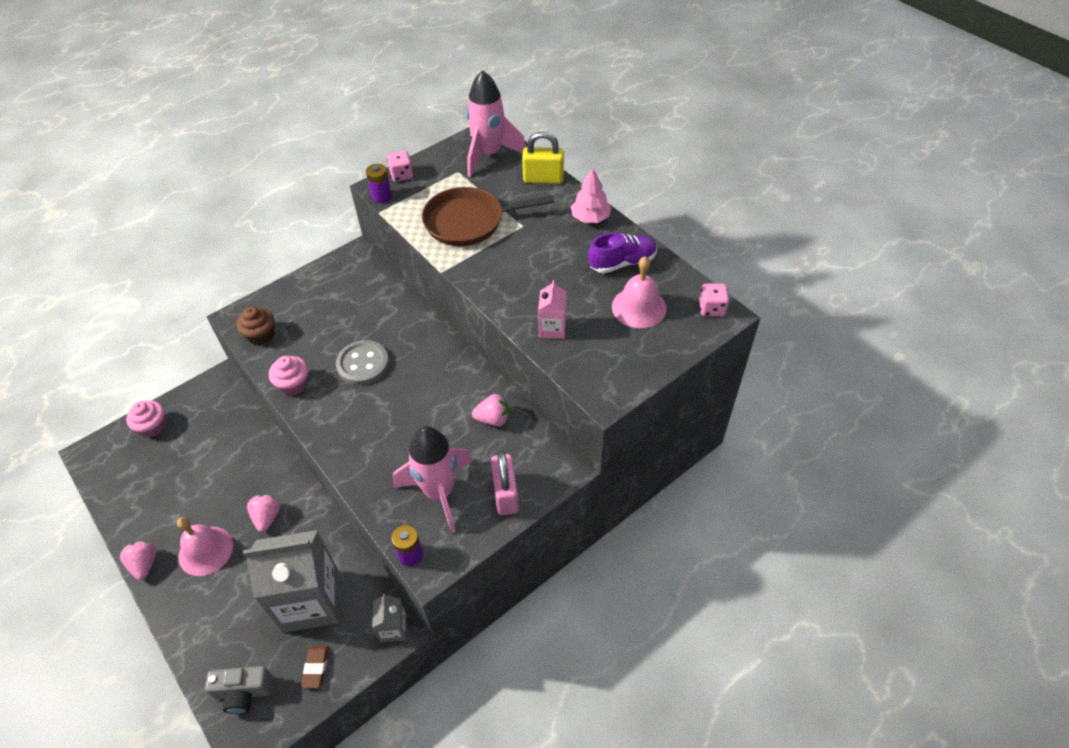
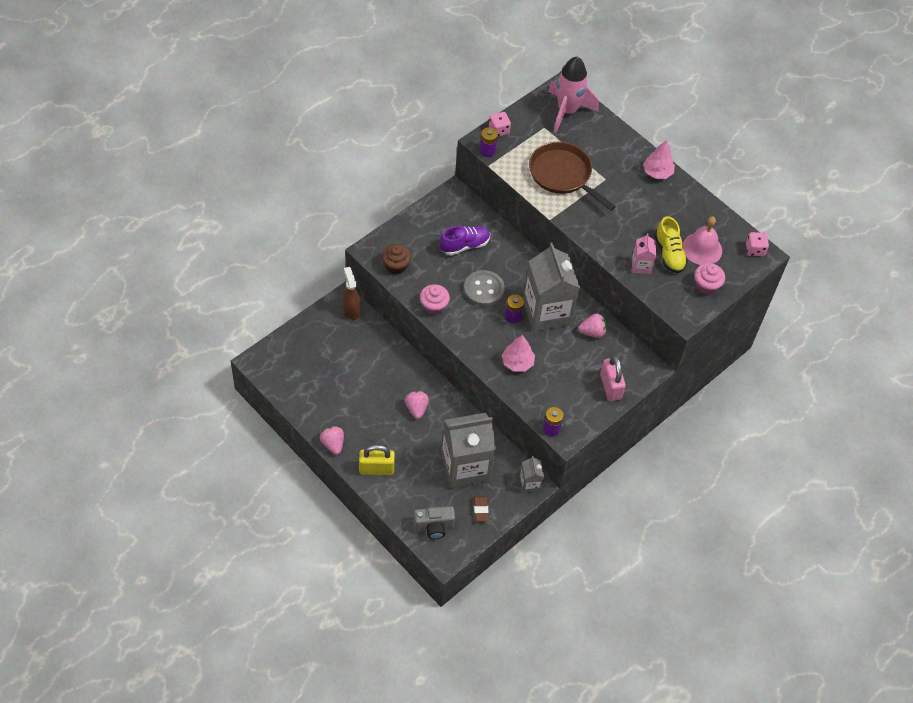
camera: 10 degrees left, 5 degrees up
pink cupcake [126,400,166,437] -> pink cupcake moved to [695,263,725,295]
pink bell [177,517,233,576] -> none
pink rocket [393,426,473,533] -> none
brown pan [422,187,554,246] -> brown pan turned 60 degrees clockwise [529,142,616,211]
yellow padlock [522,131,564,184] -> yellow padlock moved to [359,445,395,475]
purple shoe [588,233,657,273] -> purple shoe moved to [440,226,490,256]
none -> brown spray bottle [342,267,360,320]
none -> pink tree [502,335,535,372]
none -> purple battery [505,294,524,323]
none -> grey carton [523,243,580,332]
none -> yellow shoe [655,217,688,273]

